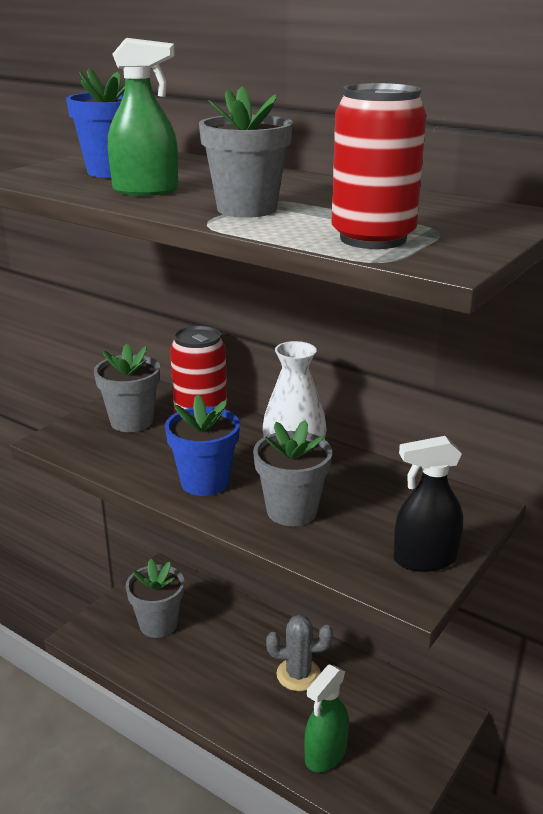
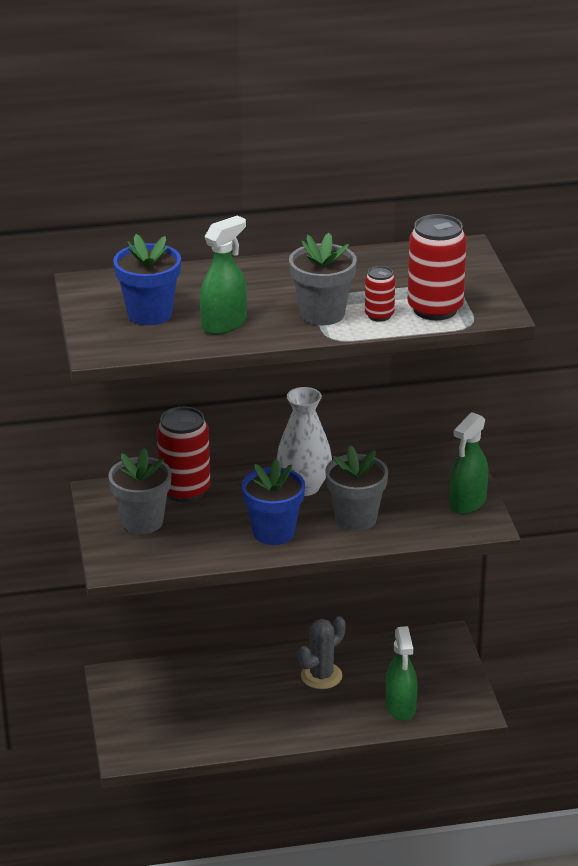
camera: 45 degrees left, 5 degrees up
grey flower pot [126,559,184,638] -> none
black spray bottle [393,436,463,572] -> green spray bottle [449,412,488,514]
none -> red can [365,266,395,322]

